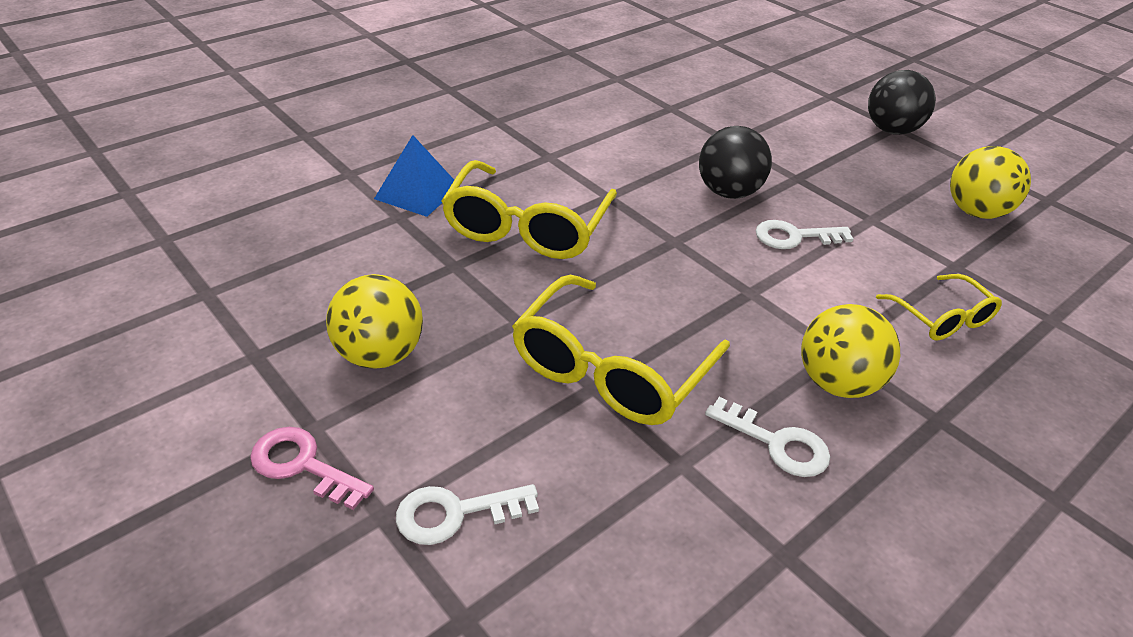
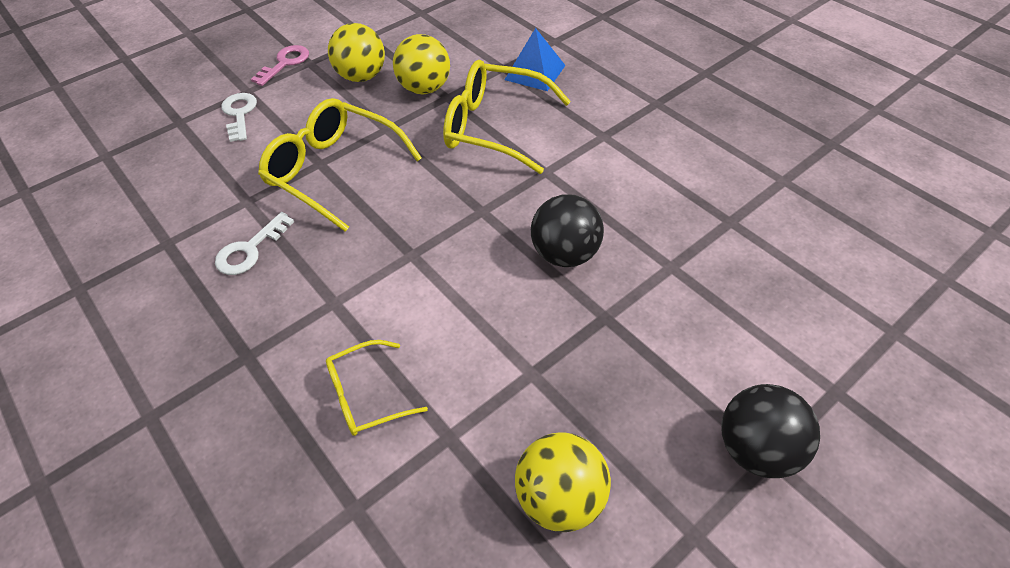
camera: 95 degrees right, 10 degrees up
white key [755,220,854,249] -> none
yellow ball [801,304,900,398] -> yellow ball moved to [393,34,450,94]

